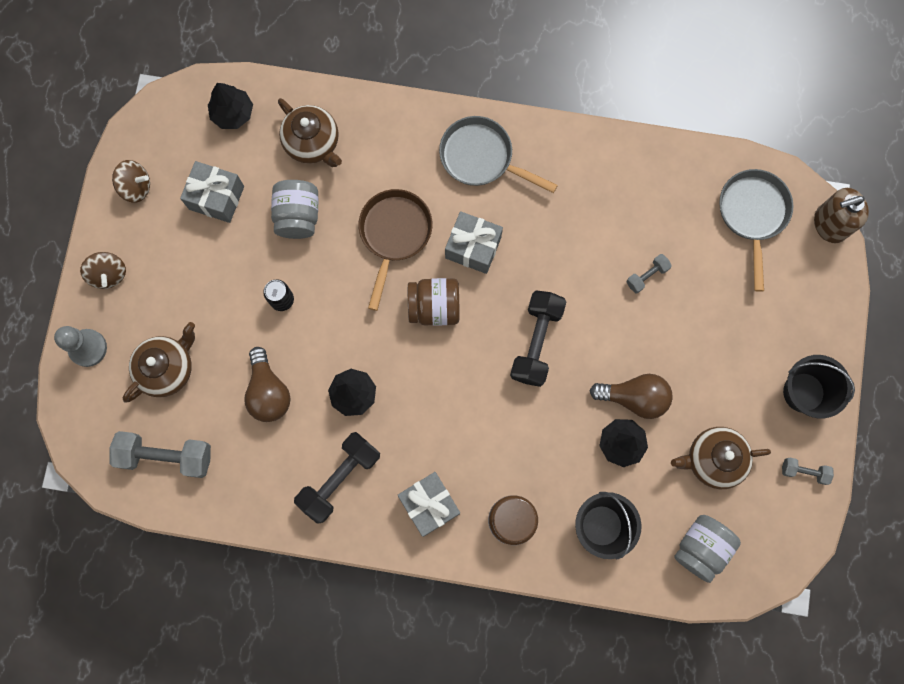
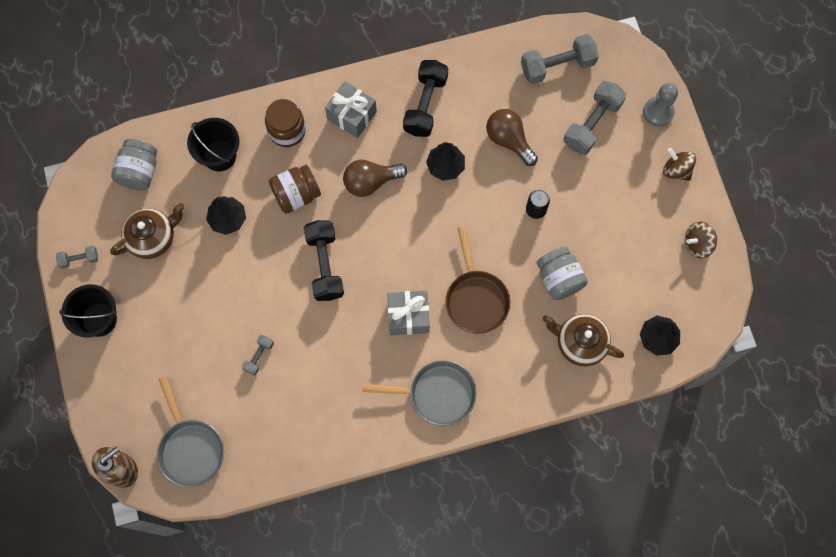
camera: 155 degrees right, 5 degrees down
brown teapot [123,322,195,403] -> grey dumbbell [564,81,626,155]
grey gift [180,161,244,223] -> none
brown jar [408,278,460,326] -> brown jar moved to [269,165,321,213]
brown light bulb [590,374,673,419] -> brown light bulb moved to [343,160,407,197]

